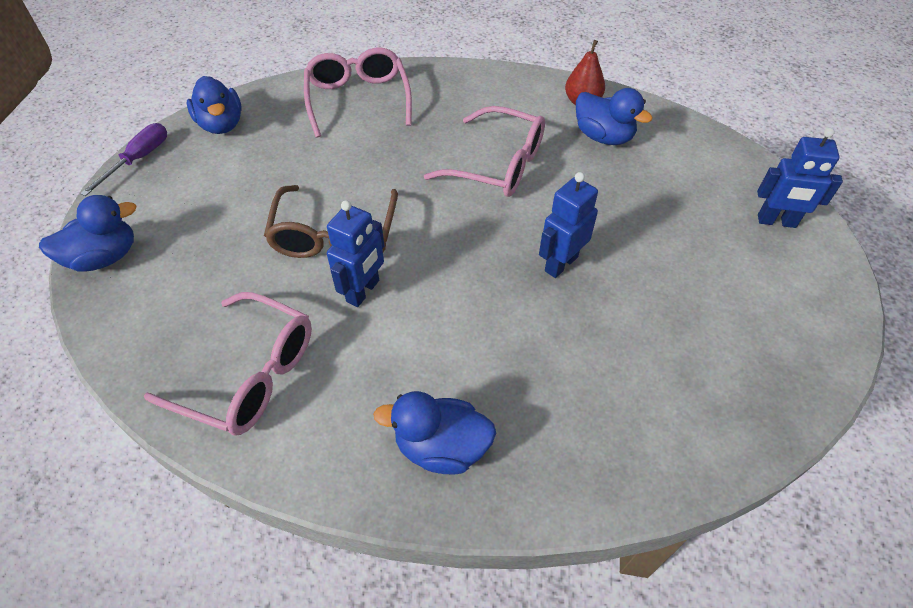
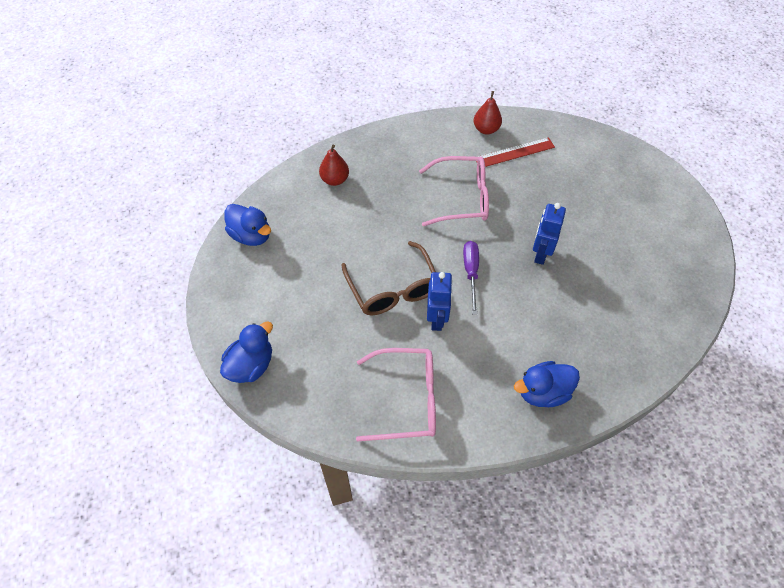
camera: 25 degrees left, 5 degrees up
purple screwdriver [80,123,167,196] -> purple screwdriver moved to [463,241,479,315]
pink glasses [304,48,412,138] -> red pear [319,144,349,186]
blue duck [576,88,653,145] -> red ruler [476,137,555,167]
blue robot [757,128,843,228] -> none

